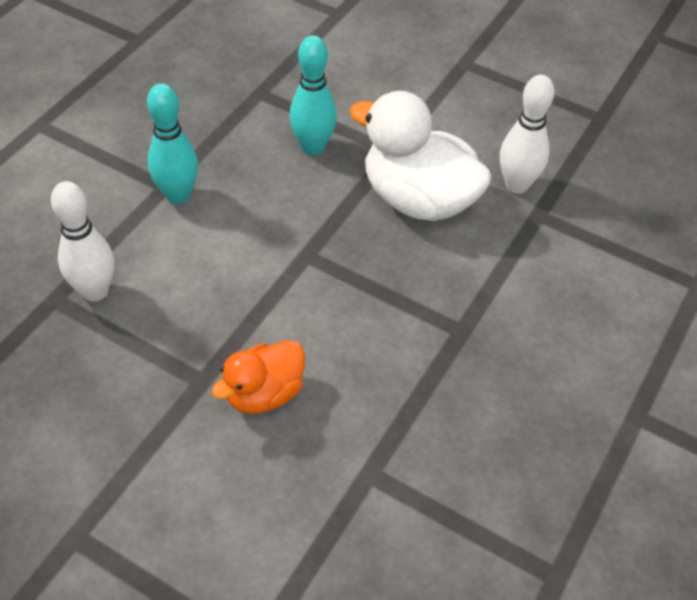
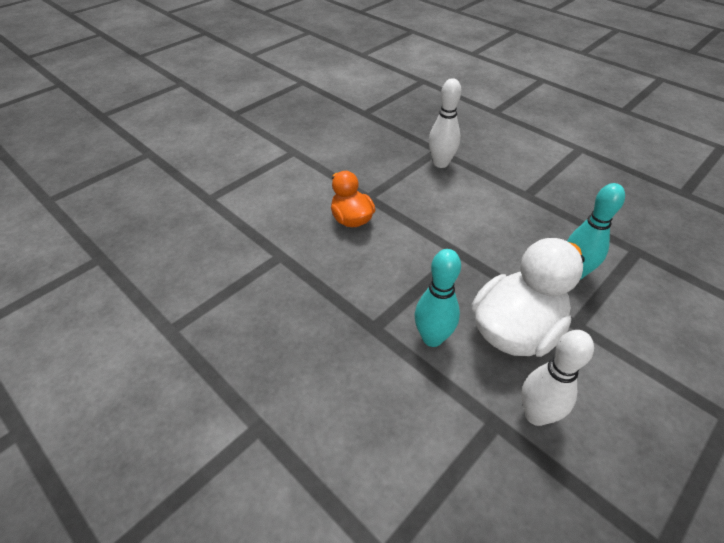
camera: 105 degrees right, 5 degrees down
turquoise bowling pin [147,83,198,204] -> turquoise bowling pin moved to [415,249,461,347]

